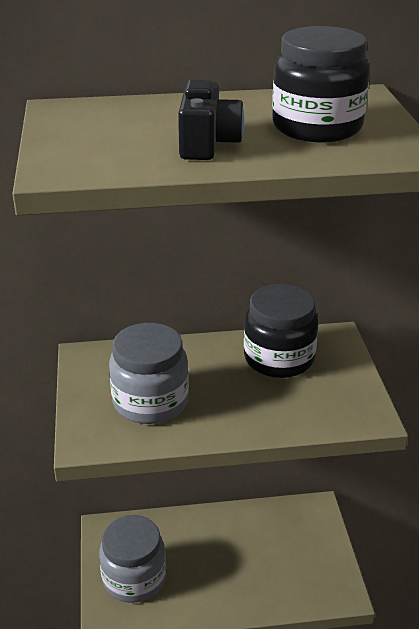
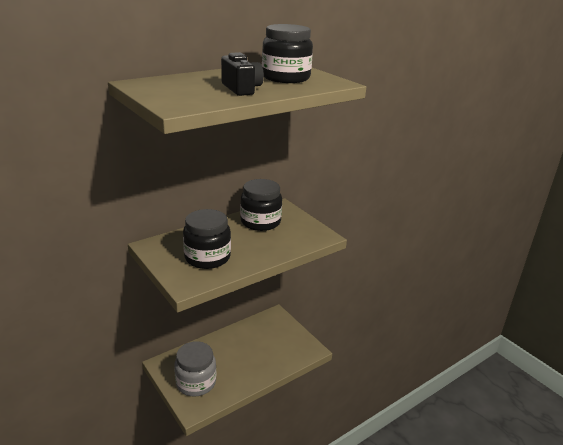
camera: 30 degrees left, 5 degrees down
grey jar [109,323,189,424] -> black jar [183,209,231,269]

